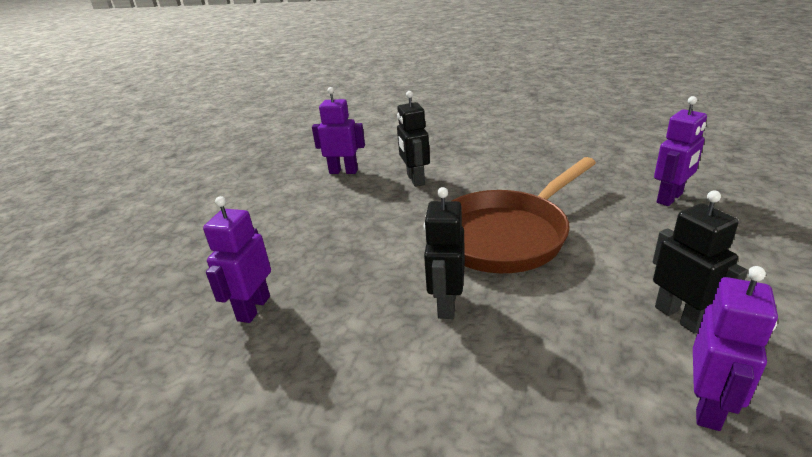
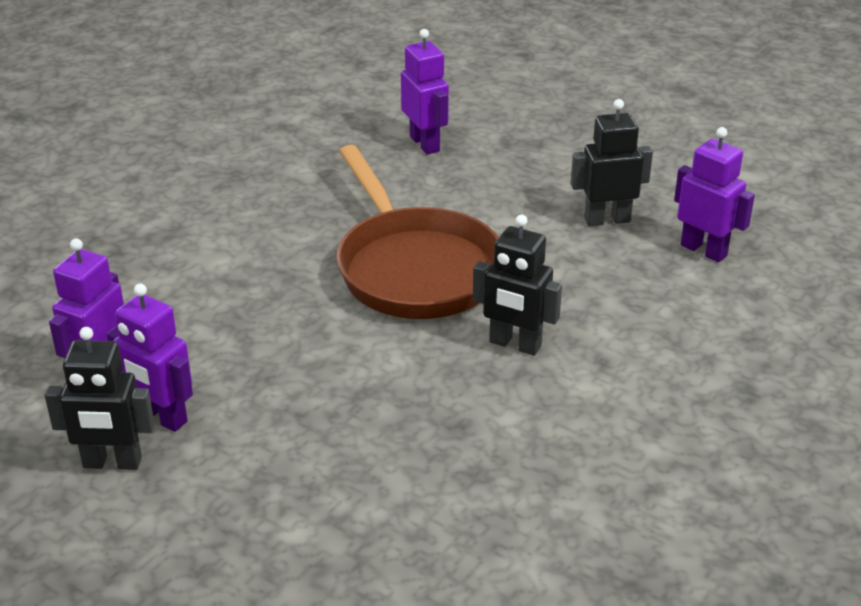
camera: 75 degrees left, 5 degrees up
purple robot [203,196,271,323] -> purple robot moved to [106,284,193,432]
black robot [397,91,430,187] -> black robot moved to [45,327,155,470]

